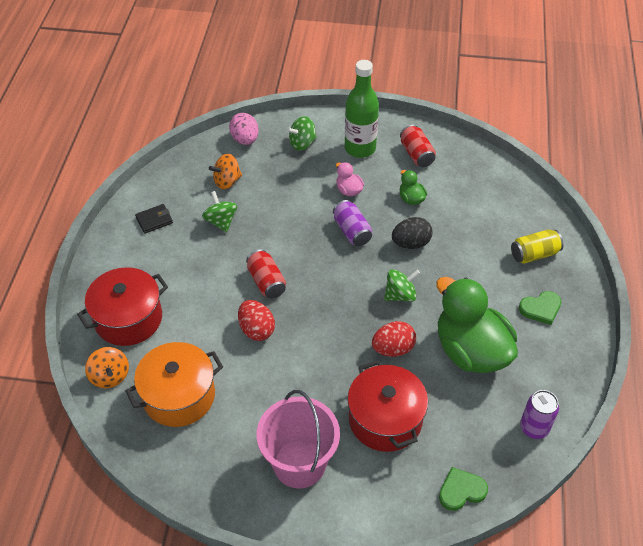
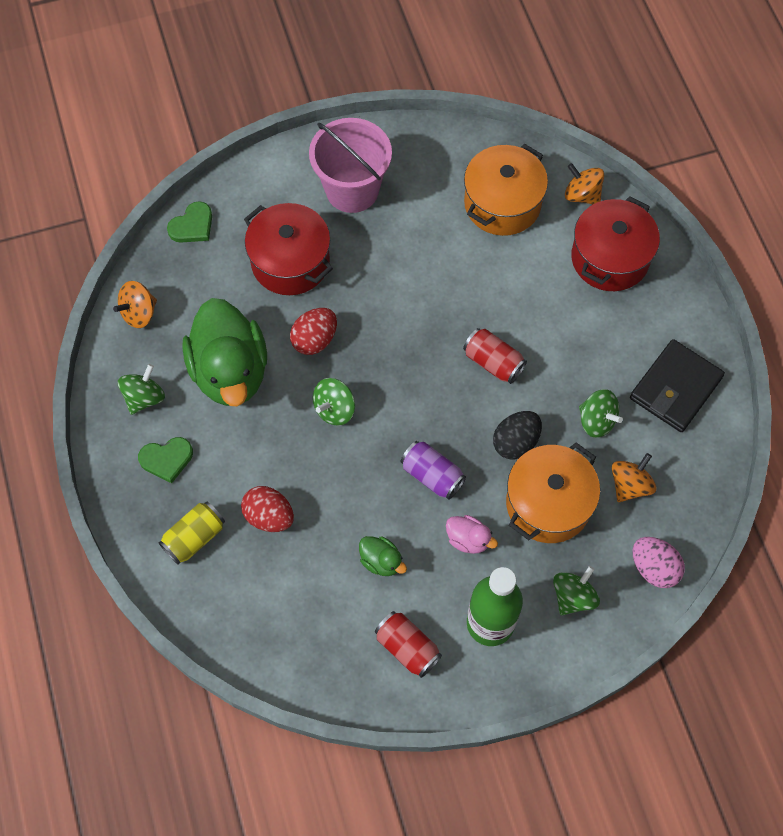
camera: 155 degrees right, 15 degrees up
black wallet [135,204,173,234] -> black wallet [630,339,725,432], size x1.90
red egg [238,300,275,341] -> red egg moved to [241,486,294,532]
black egg [392,217,432,249] -> black egg moved to [493,411,542,459]
green duck [436,277,518,373] -> green duck turned 45 degrees clockwise [182,298,267,406]
green heart [519,291,561,325] -> green heart turned 150 degrees counterclockwise [138,437,193,483]
purple can [520,390,559,439] -> orange spinning top [113,281,157,328]
none -> green spinning top [118,364,165,415]
none -> orange pot [506,442,600,543]

